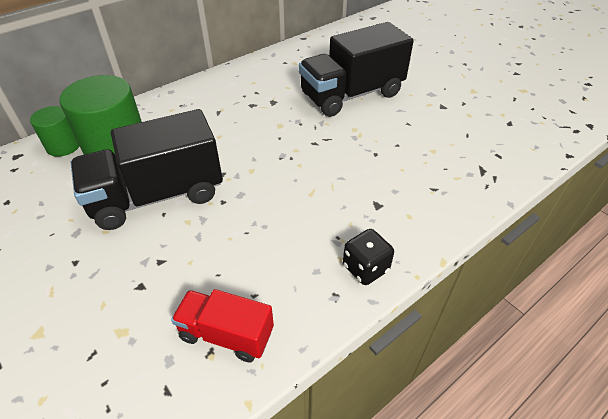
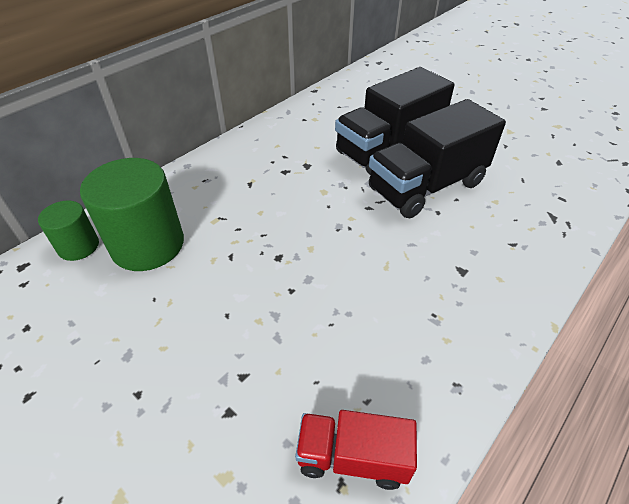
camera: 10 degrees left, 0 degrees up
black truck [71,109,223,230] -> black truck moved to [369,99,506,218]
black dice [343,229,394,285] -> none

